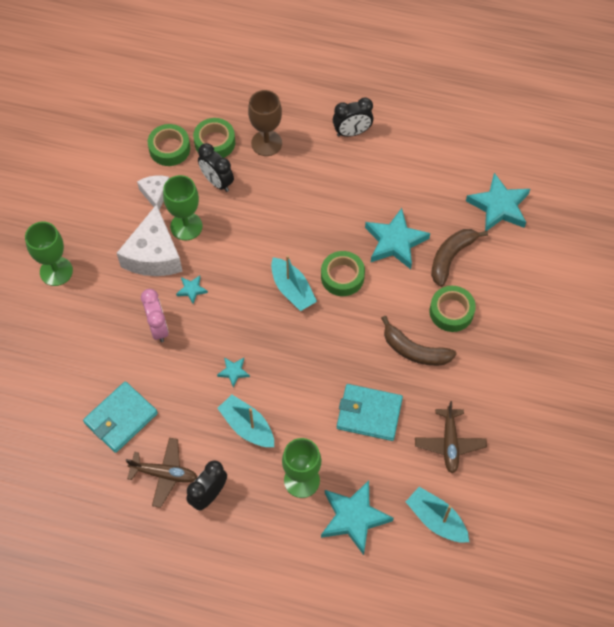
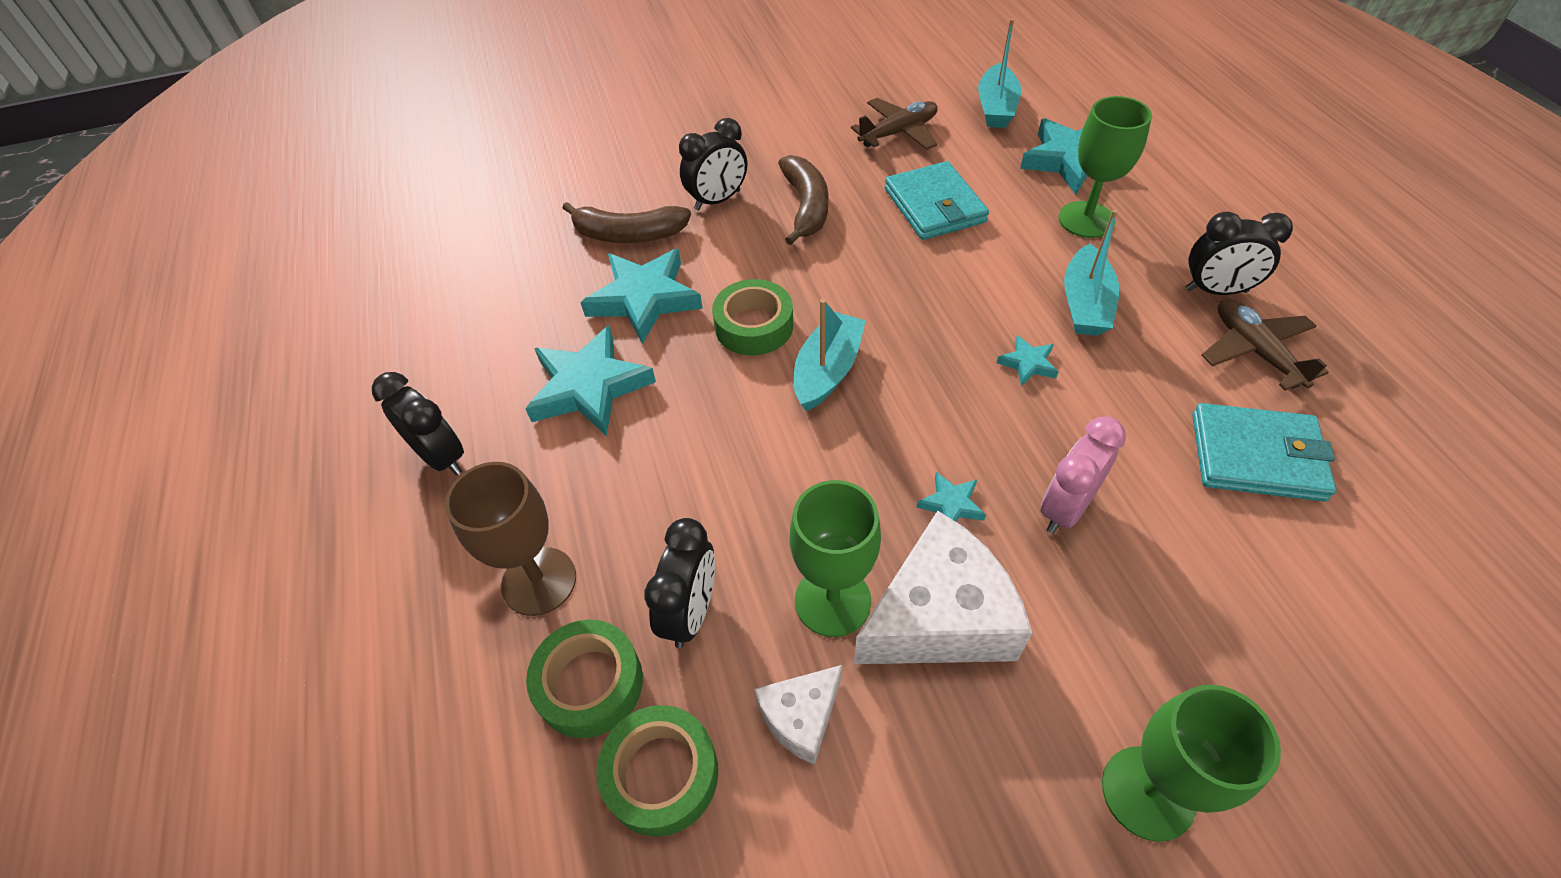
camera: 120 degrees left, 10 degrees down
green tape [429,286,476,332] -> black clock [679,118,747,211]
turquoise star [466,173,530,231] -> turquoise star moved to [525,326,656,436]

